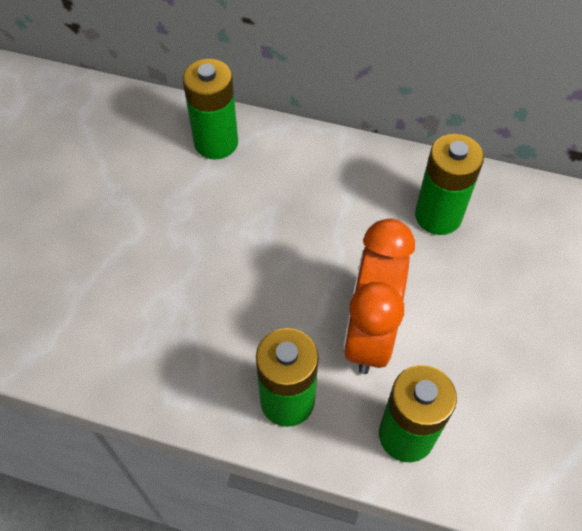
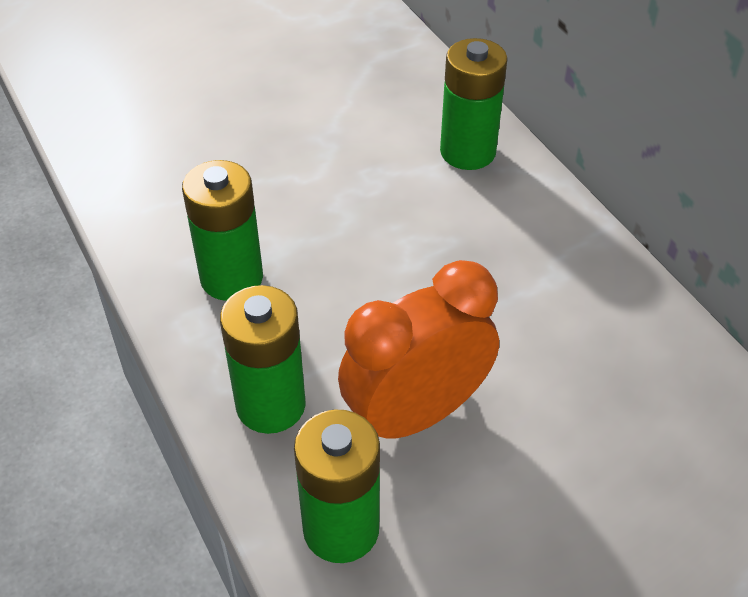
camera: 45 degrees right, 10 degrees down
green battery [415,134,484,235] -> green battery moved to [182,160,263,301]

